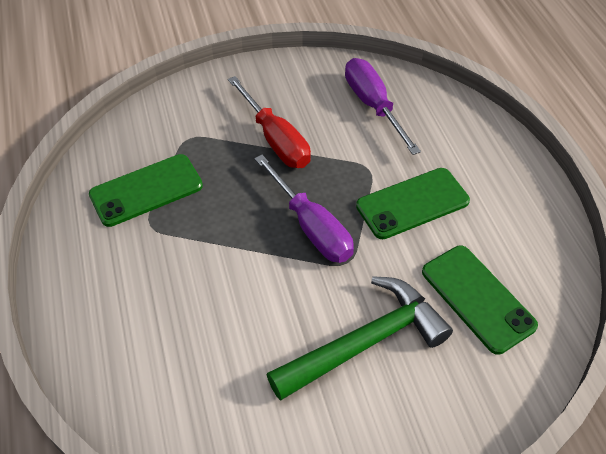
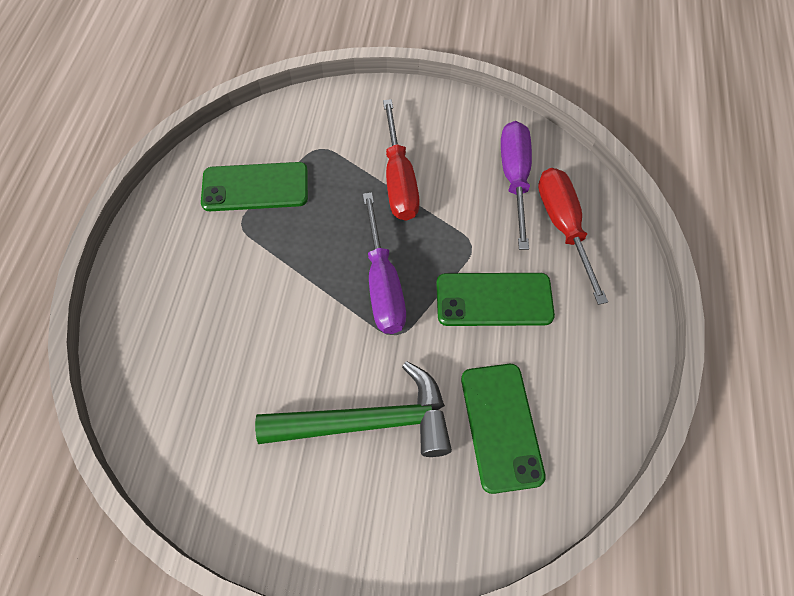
camera: 25 degrees right, 10 degrees up
none -> red screwdriver [538,168,608,305]

